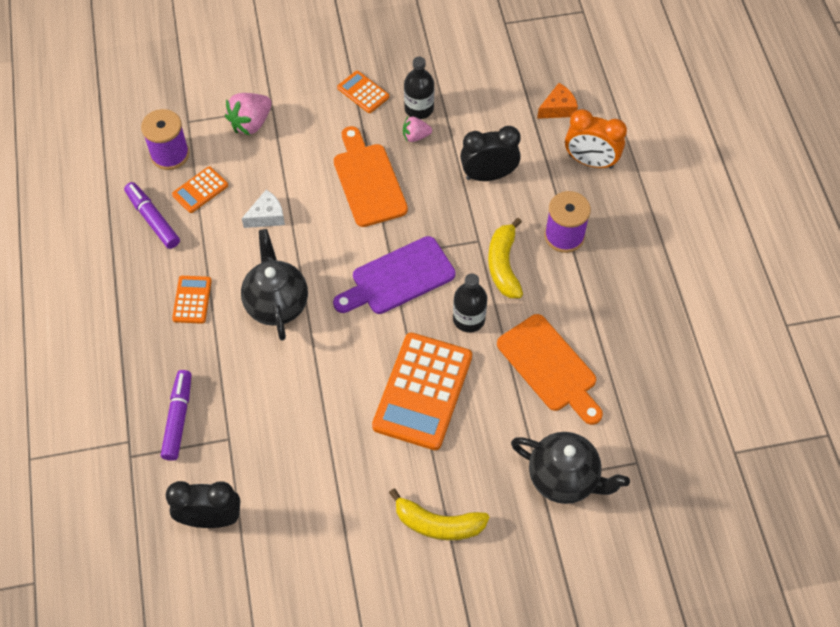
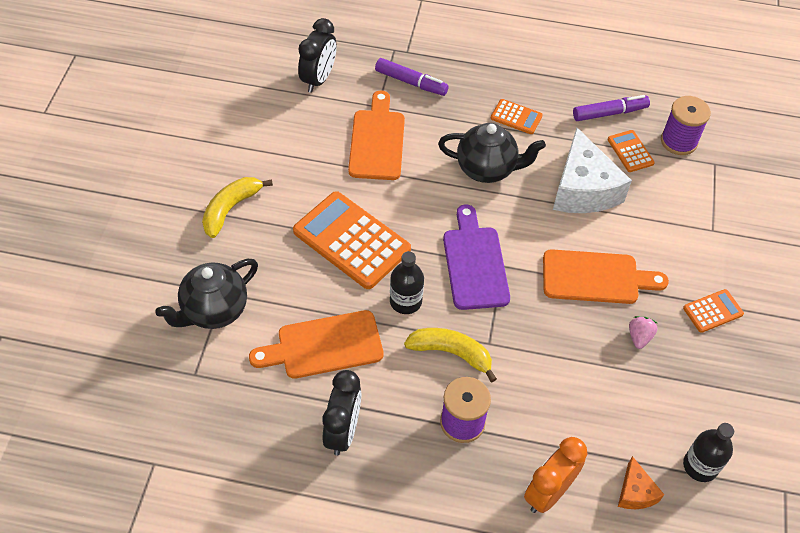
camera: 110 degrees right, 5 degrees down
pink strawberry [225,93,272,135] -> none
white cheese [242,190,285,228] -> white cheese [553,127,632,213], size x2.07
black bottle [404,57,434,119] -> black bottle moved to [683,423,734,482]
black clock [460,126,521,181] -> black clock moved to [323,370,362,456]
none -> orange cutting board [348,91,405,180]

